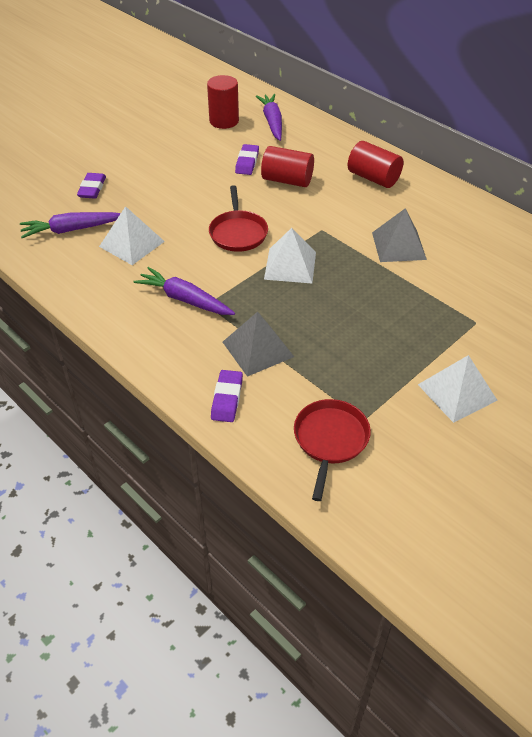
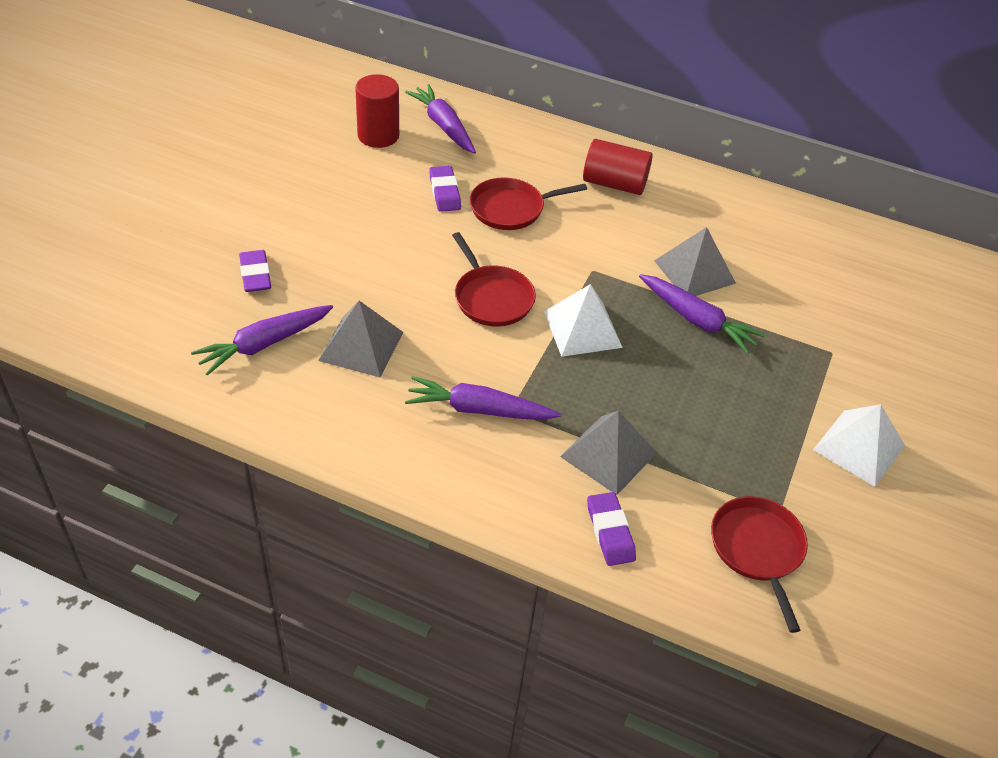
camera: 25 degrees left, 0 degrees up
white pyramid [99,206,165,265] -> grey pyramid [318,300,403,378]
red cylinder [261,146,314,187] -> red pan [470,177,587,230]
none -> purple carrot [639,274,765,354]

